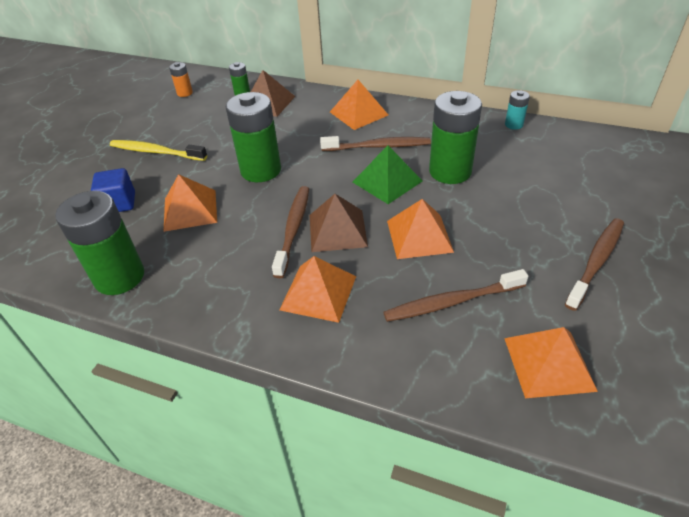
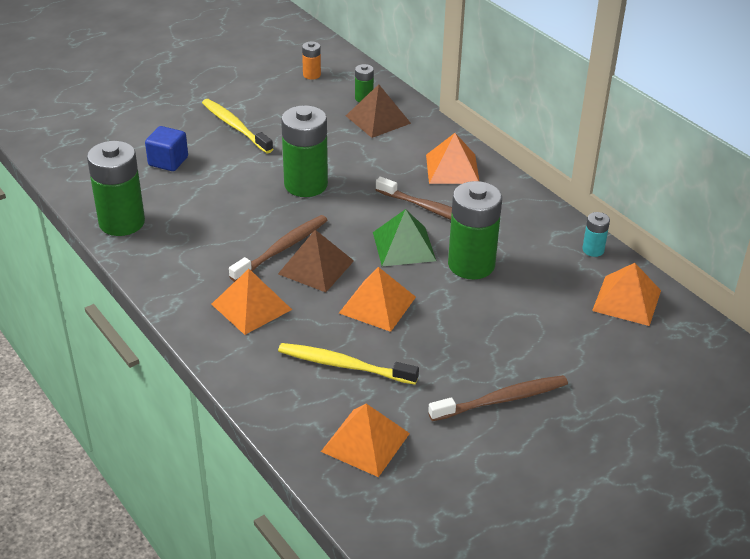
camera: 30 degrees right, 5 degrees down
orange pyramid [163,174,217,232] -> orange pyramid moved to [592,263,661,326]
brown toothbrush [383,269,528,322] -> yellow toothbrush [278,343,419,385]

